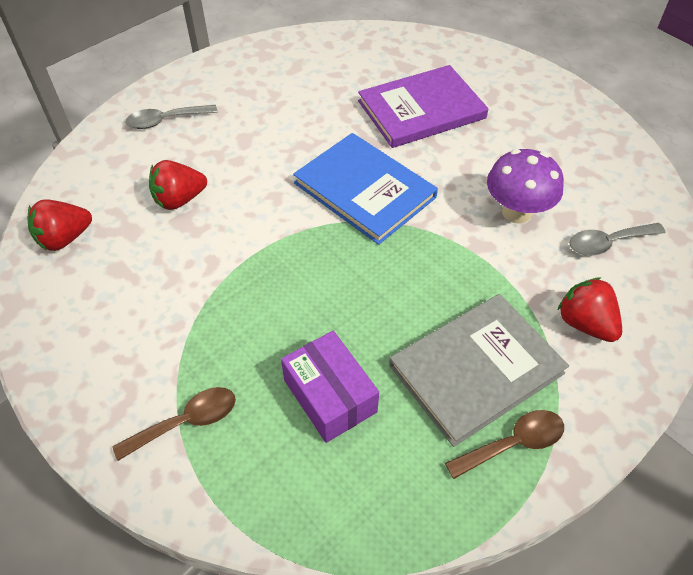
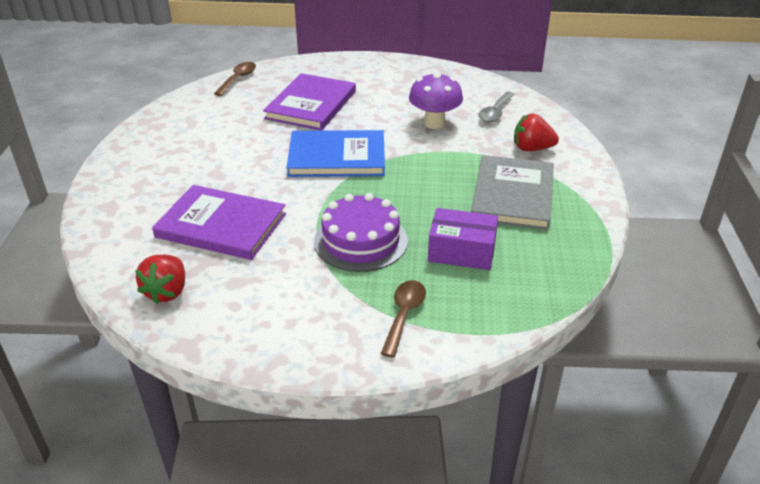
camera: 45 degrees left, 15 degrees down
grey spoon [126,105,218,129] -> none
red strawberry [149,160,207,210] -> purple book [152,185,286,260]
brown spoon [445,410,564,479] -> brown spoon moved to [214,62,256,96]
none -> purple cake [314,193,408,272]

